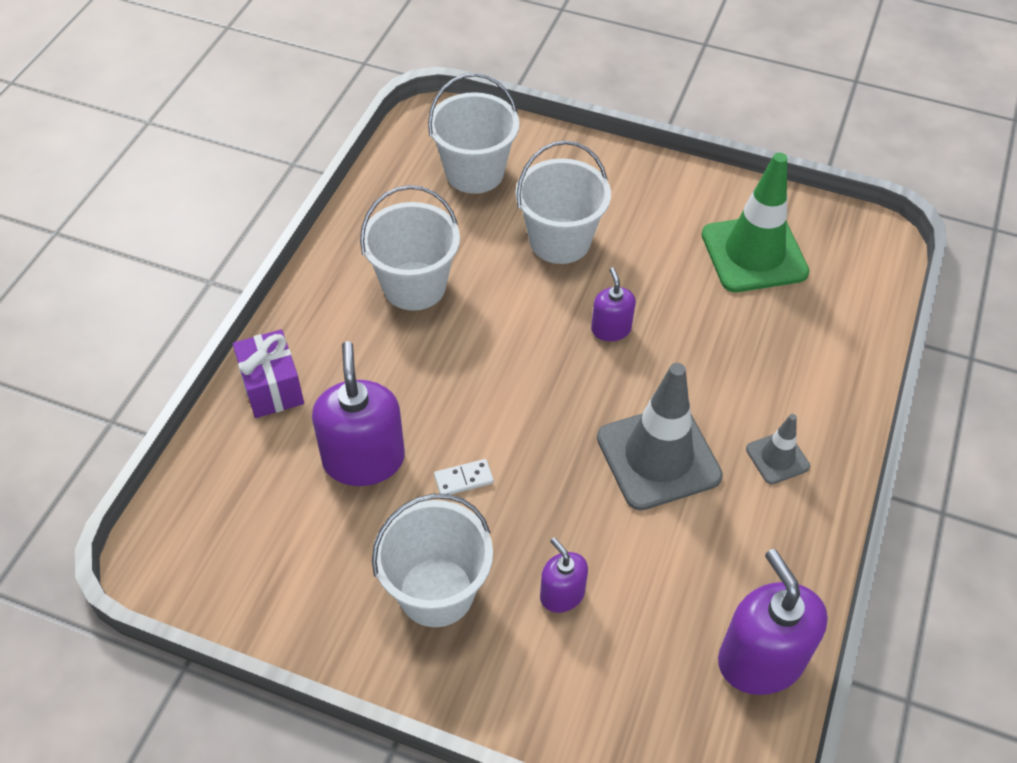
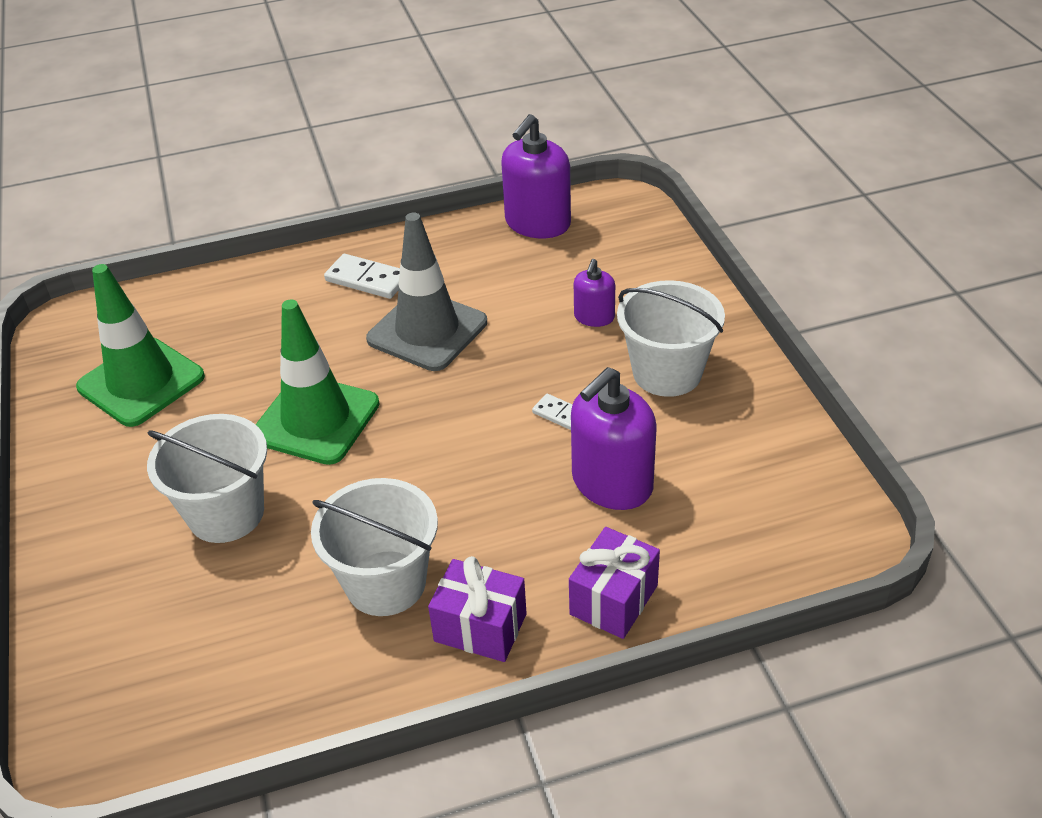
camera: 125 degrees left, 10 degrees down
white bucket [428,73,519,194] -> none
purple soap dispenser [591,267,636,341] -> green traffic cone [255,299,379,465]
grey traffic cone [746,414,810,484] -> white domino [324,254,400,299]
none -> purple gift [428,556,527,662]

